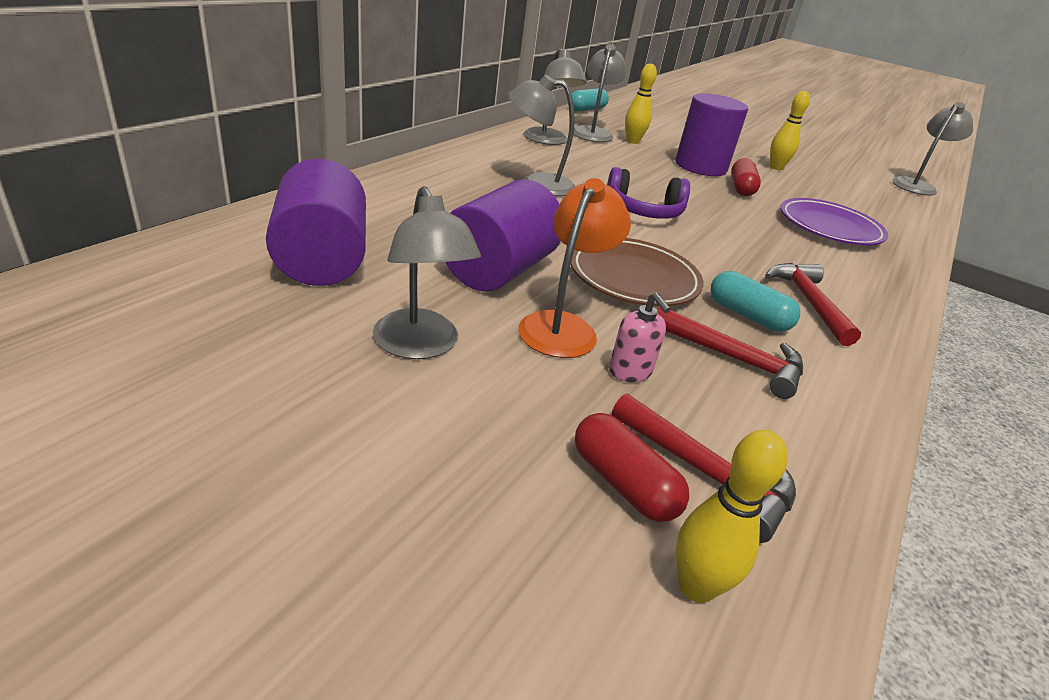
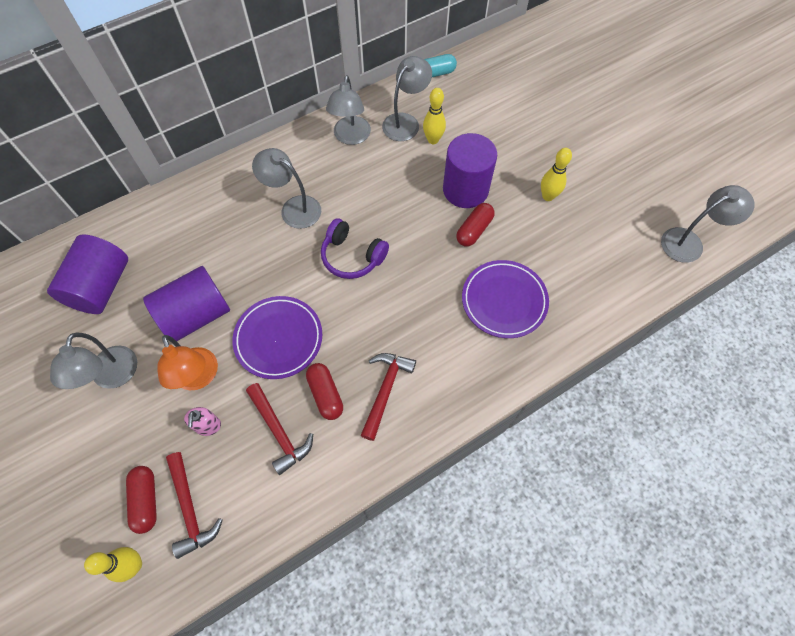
camera: 30 degrees right, 30 degrees up
orange lamp [518,178,631,358] -> orange lamp turned 105 degrees clockwise [157,335,218,390]
brown plate [571,238,704,306] -> purple plate [232,296,322,379]
turquoise capsule [710,271,800,332] -> red capsule [306,363,343,420]

